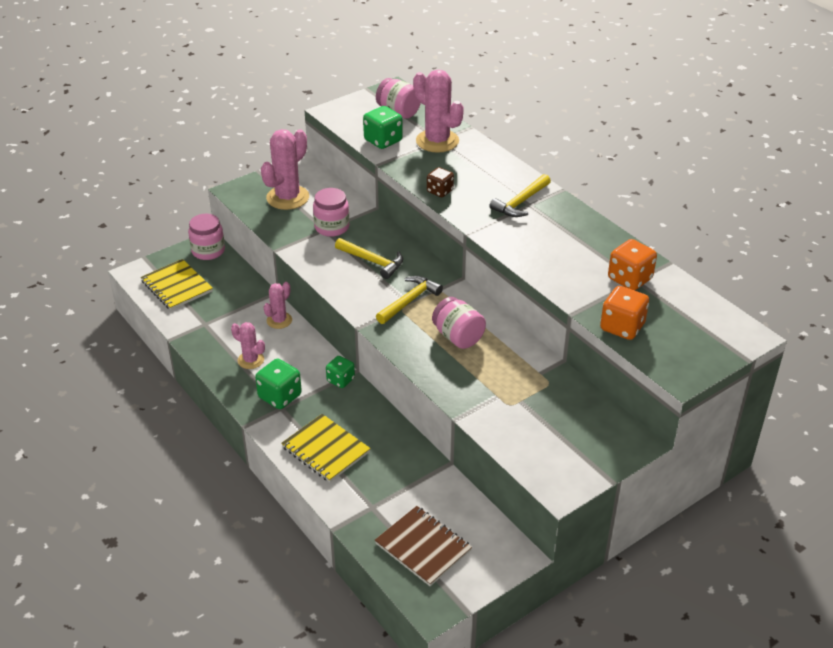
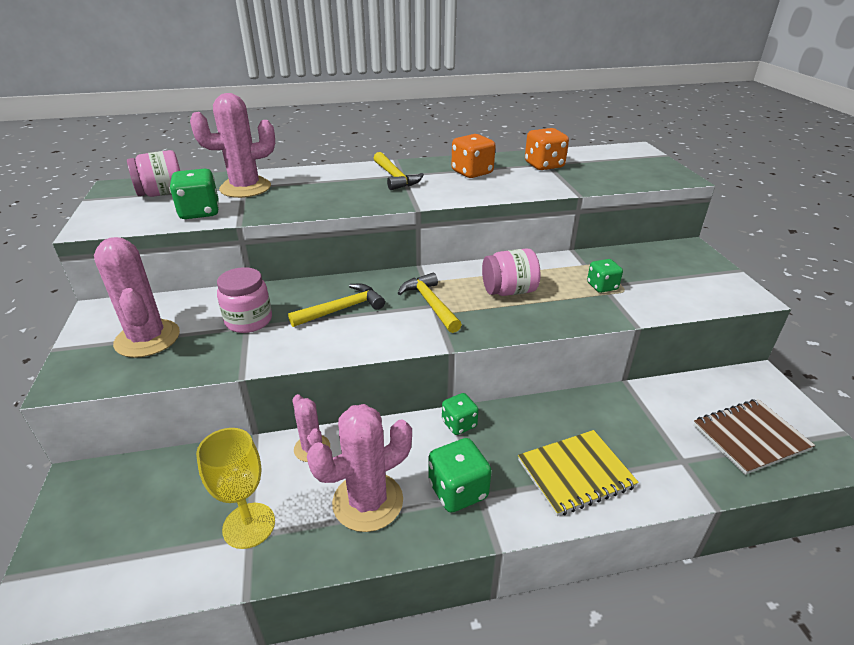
camera: 65 degrees left, 5 degrees down
yellow notebook [141,259,213,310] -> none
pink jar [188,214,225,260] -> none
pink cactus [231,322,265,369] -> pink cactus [307,404,412,532], size x1.77
brown dice [427,167,454,197] -> none
orange dice [600,286,649,340] -> orange dice moved to [451,134,495,178]
none -> yellow goblet [196,428,275,549]
none -> green dice [587,259,623,293]

